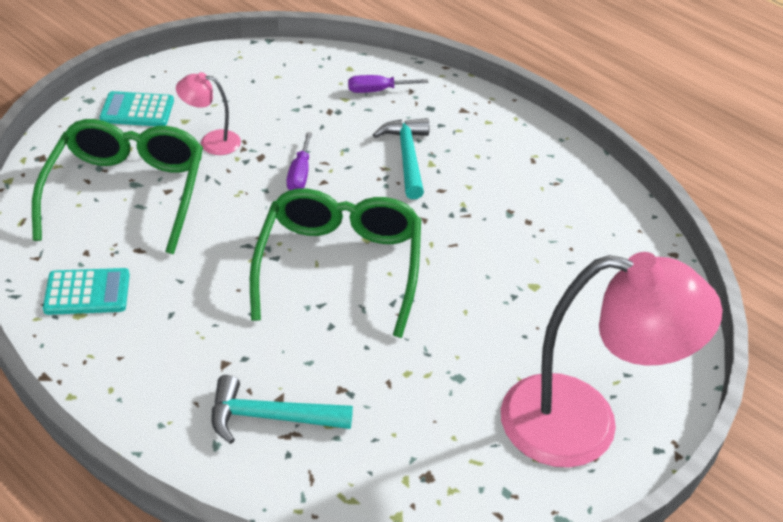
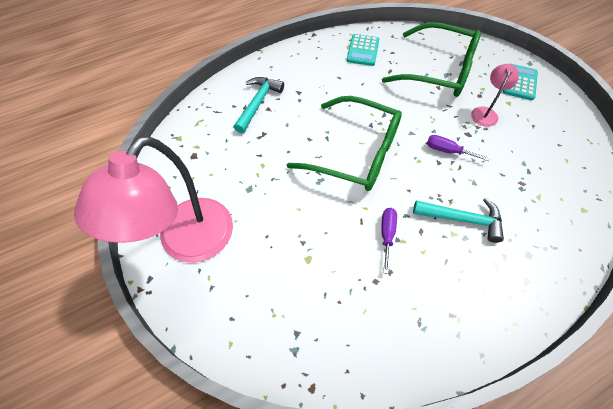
camera: 110 degrees right, 15 degrees up
purple screwdriver [348,75,428,93] -> purple screwdriver moved to [381,208,397,274]

